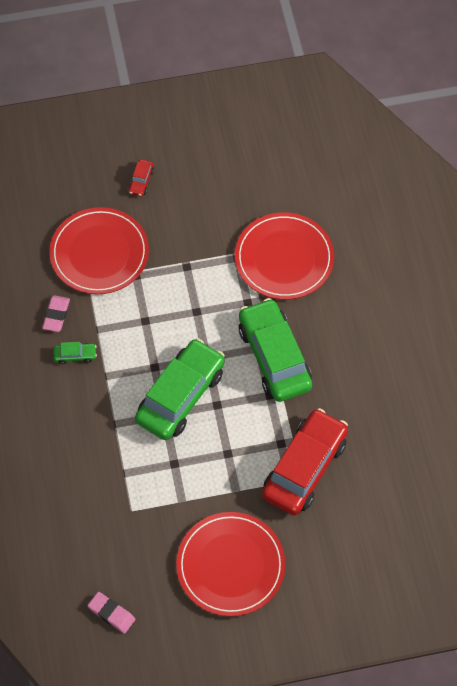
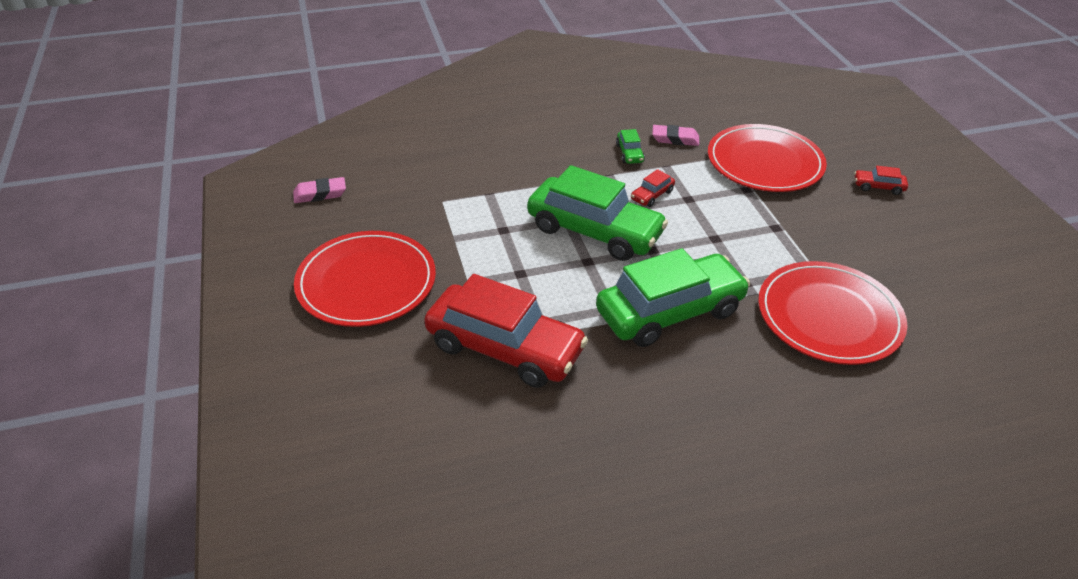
camera: 85 degrees right, 20 degrees down
pink eraser [88,592,135,633] -> pink eraser turned 45 degrees clockwise [293,177,346,203]
none -> red car [631,169,675,207]

